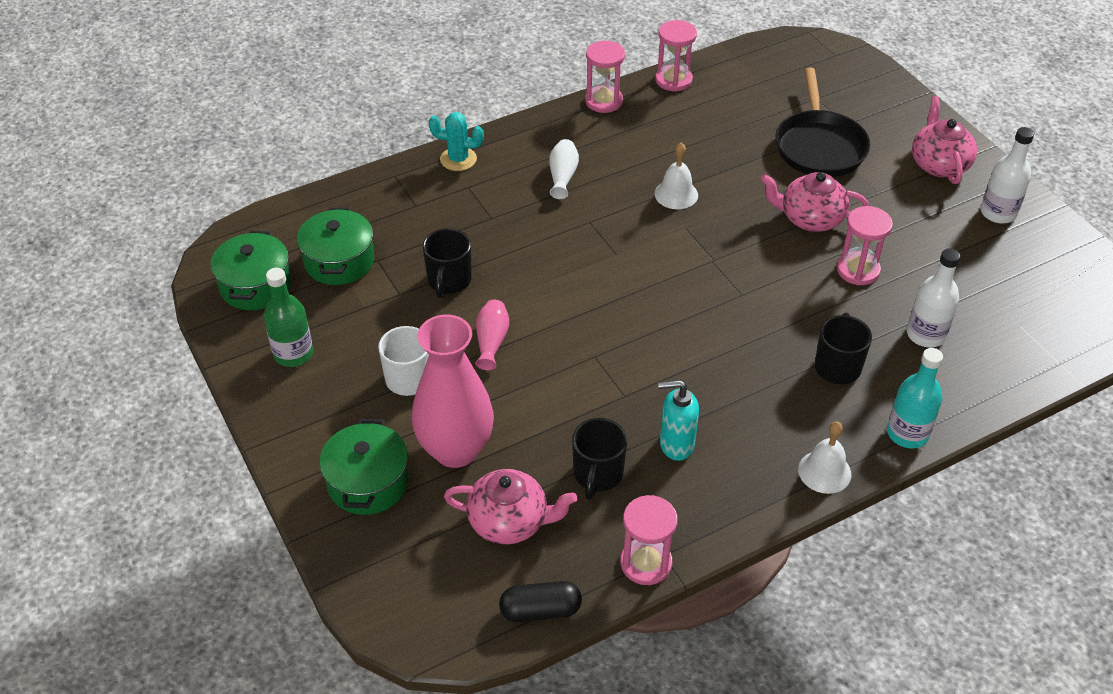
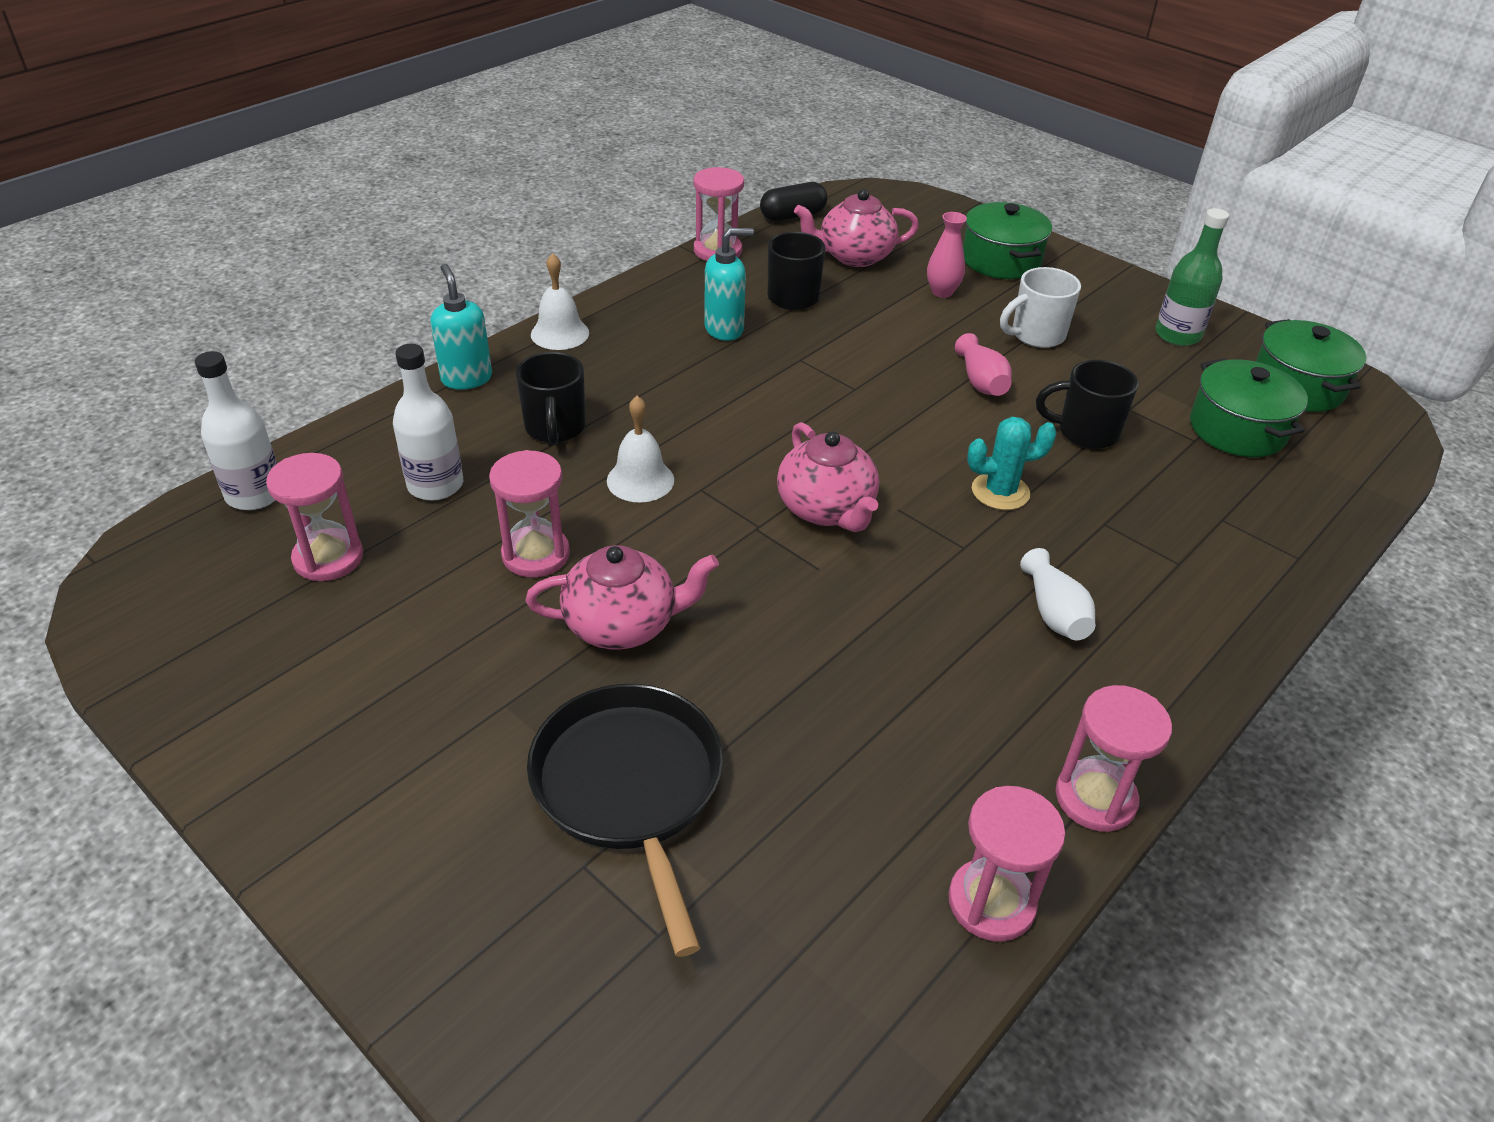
camera: 160 degrees right, 5 degrees down
pink vase [412,315,494,468] -> pink vase [927,212,967,298], size x0.45
black mug [422,228,472,298] -> black mug turned 75 degrees counterclockwise [1036,360,1138,449]
turquoise cactus [429,112,484,171] -> turquoise cactus moved to [967,417,1057,510]
white bell [655,143,698,209] -> white bell moved to [607,396,674,502]
turquoise bottle [887,348,943,448] -> turquoise soap dispenser [430,264,492,390]
pink teapot [912,96,977,184] -> pink teapot moved to [777,422,879,532]
white bottle [981,127,1034,223] -> white bottle moved to [195,351,277,510]
none -> pink hourglass [266,453,363,581]

